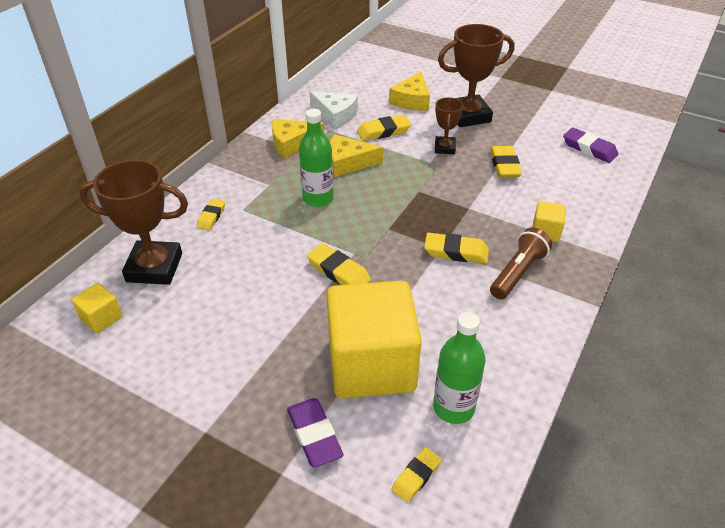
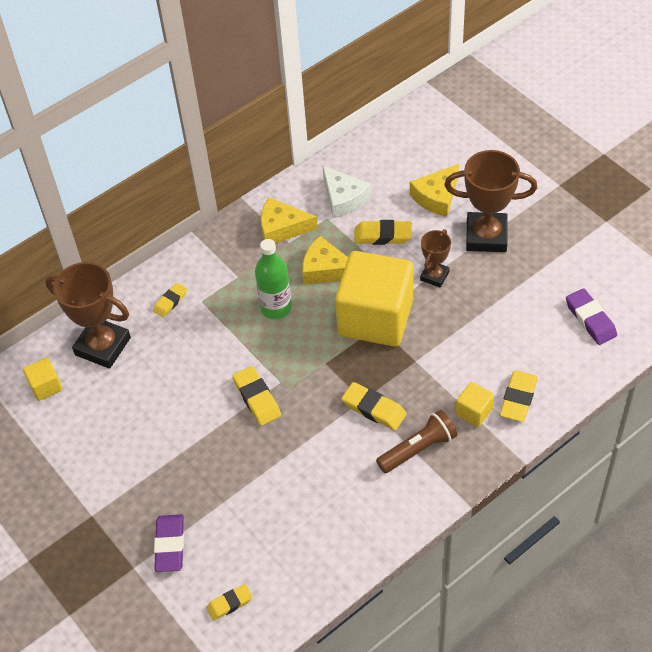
camera: 25 degrees right, 10 degrees up
yellow cube [327,281,422,398] -> yellow cube moved to [335,251,413,346]
green bottle [433,312,486,424] -> none
yellow eraser [490,146,522,178] -> yellow eraser moved to [500,371,538,422]

